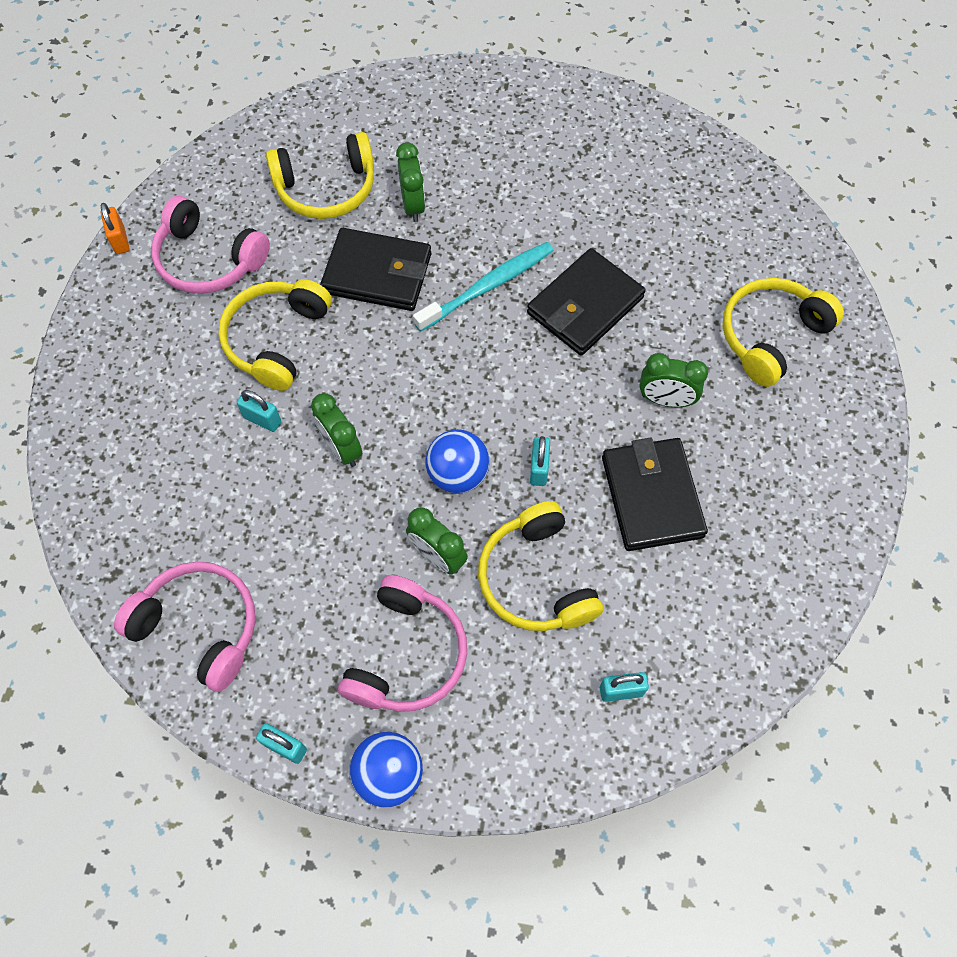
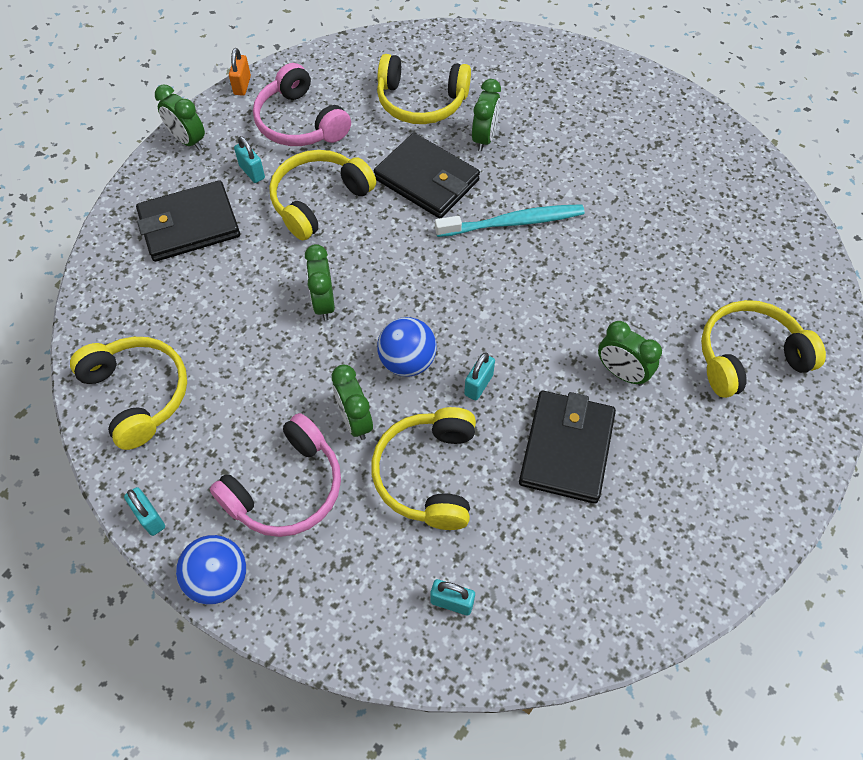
camera: 25 degrees right, 5 degrees down
pink headphones [114,561,255,692] -> yellow headphones [70,337,187,450]
turquoise padlock [237,390,281,432] -> turquoise padlock moved to [234,136,265,183]
black wallet [527,248,646,356] -> black wallet moved to [136,180,240,262]
none -> green clock [155,85,205,150]

